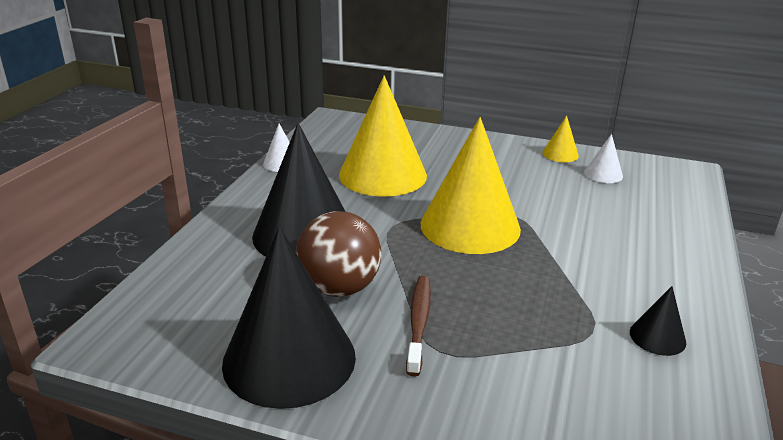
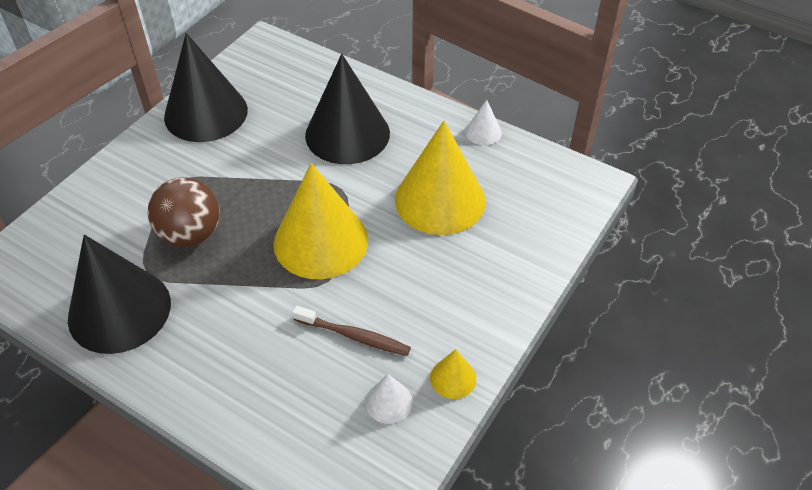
camera: 105 degrees right, 20 degrees up
brown ball [296,211,382,297] -> brown ball moved to [147,177,220,247]
brown toothbrush [406,276,431,377] -> brown toothbrush moved to [292,306,411,356]
black cone [630,286,686,356] -> black cone [68,234,171,354], size x2.31

